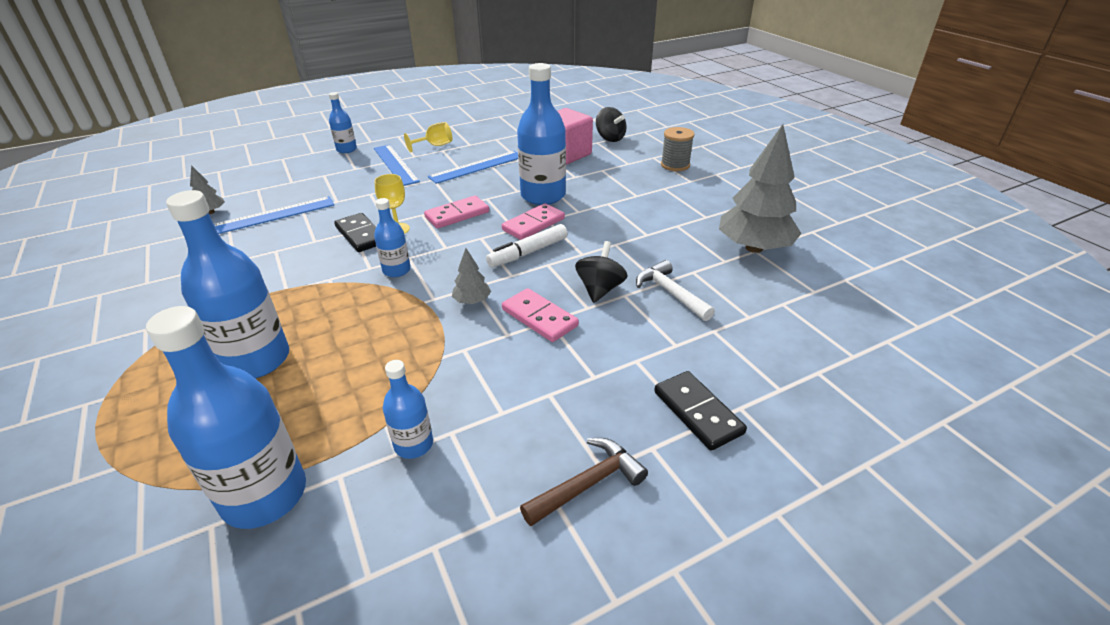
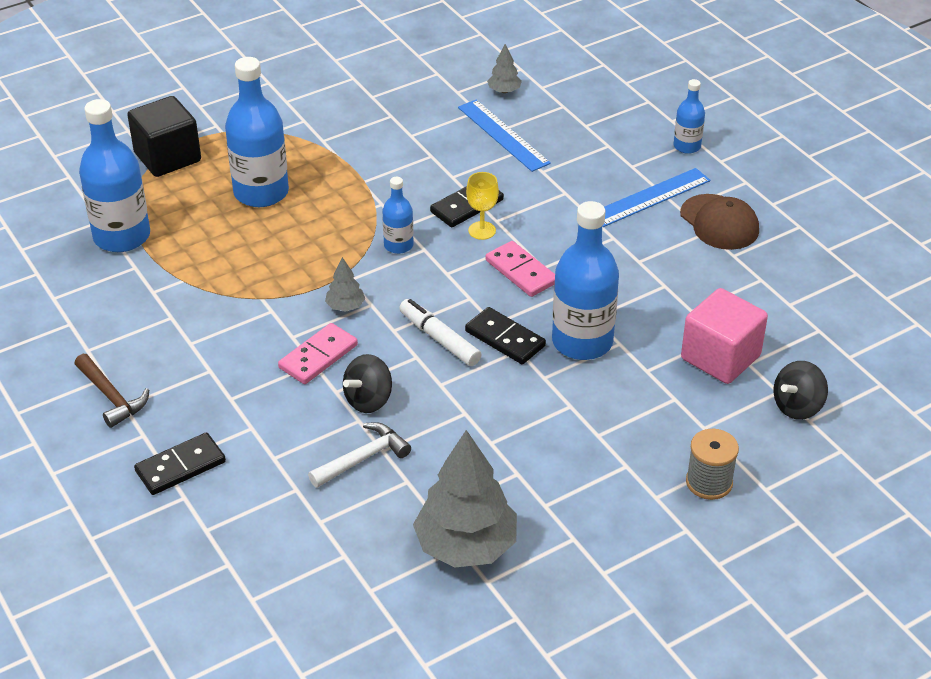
camera: 85 degrees right, 5 degrees up
blue bottle [383,360,433,459] -> none
yellow goblet [404,122,452,153] -> brown cap [680,194,759,250]
blue ruler [428,151,518,184] -> none
pink domino [502,203,565,240] -> black domino [465,307,546,364]
black spinning top [575,241,627,303] -> black spinning top turned 120 degrees clockwise [343,354,392,413]
none -> black cube [127,96,201,177]

